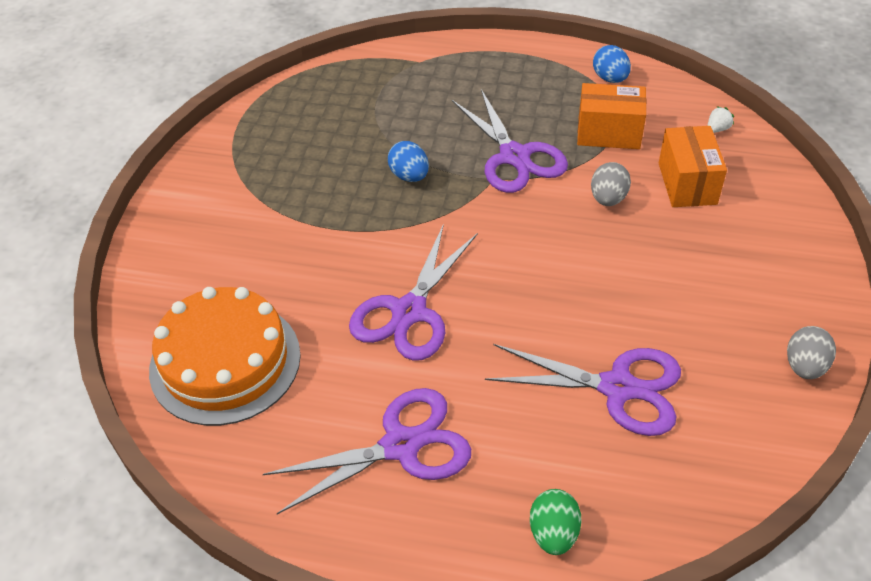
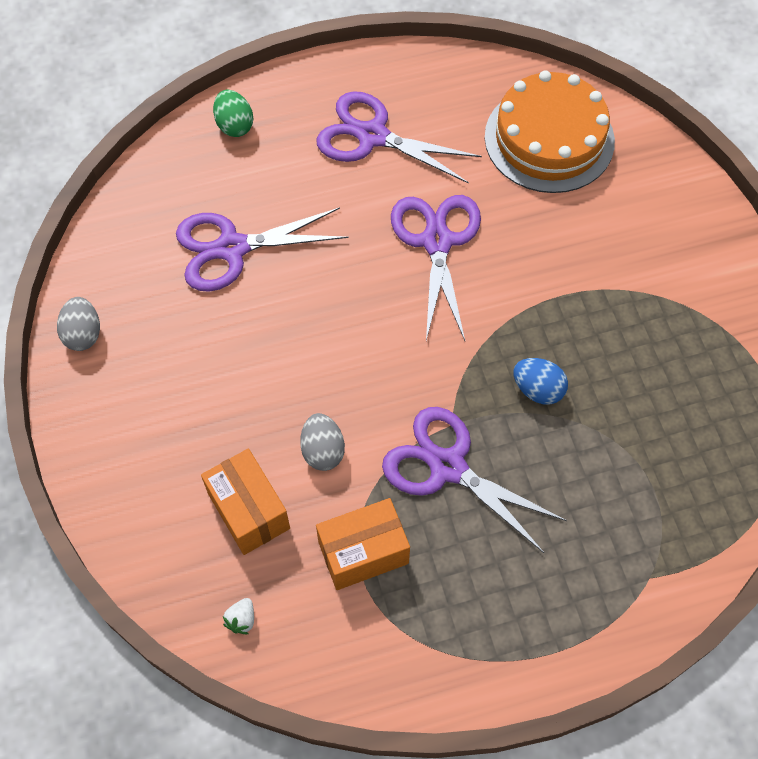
camera: 150 degrees right, 15 degrees up
purple scissors [263,388,471,514] -> purple scissors turned 75 degrees clockwise [316,91,482,184]
blue egg [593,45,631,83] -> none

